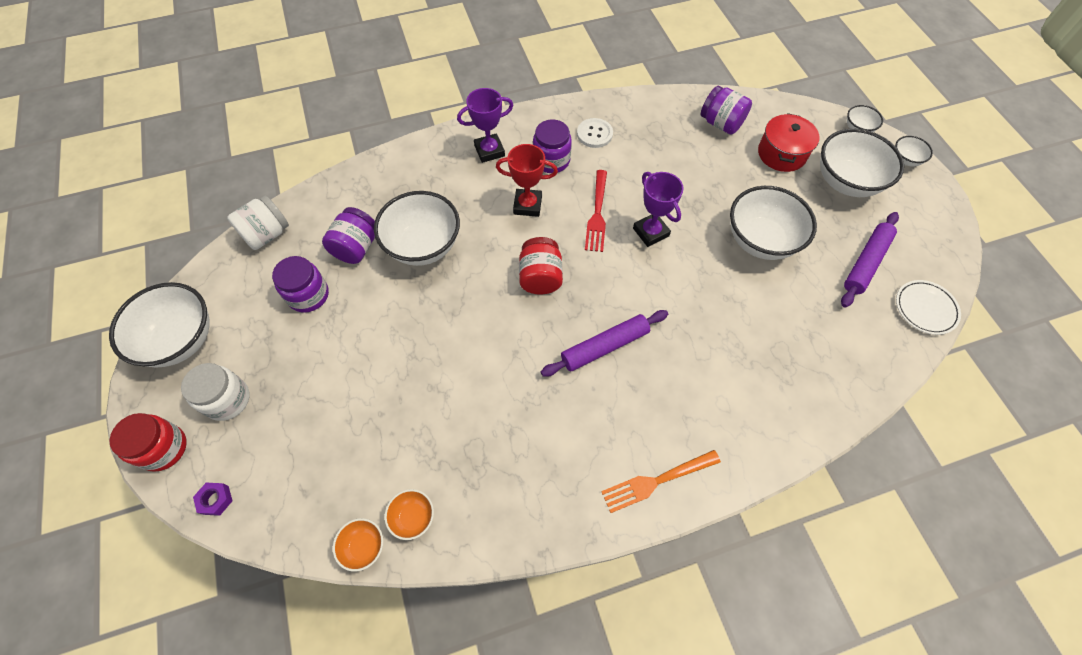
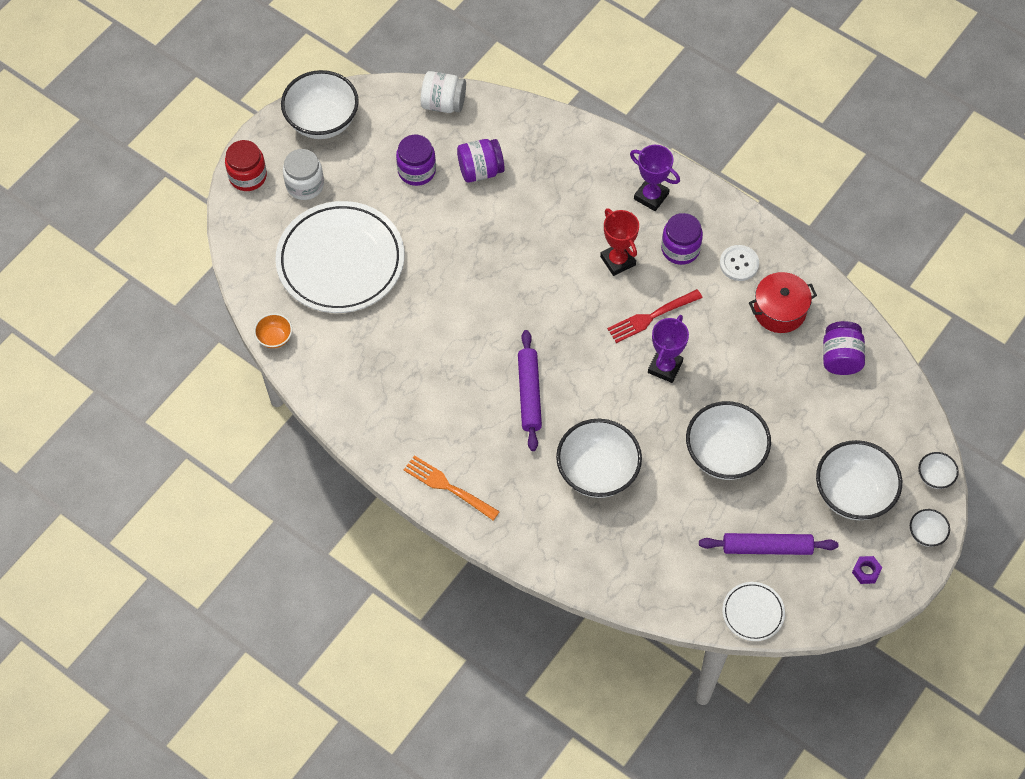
camera: 55 degrees right, 0 degrees up
purple nut [193,483,232,516] -> purple nut moved to [852,556,882,584]
white bowl [374,191,460,266] -> white bowl moved to [556,419,642,498]
orange bowl [385,489,434,540] -> none
red jar [519,237,563,294] -> none
purple rolling pin [541,310,668,376] -> purple rolling pin turned 60 degrees clockwise [518,330,542,451]
red pot [758,113,819,172] -> red pot moved to [749,272,817,333]
none -> white plate [275,201,404,313]

